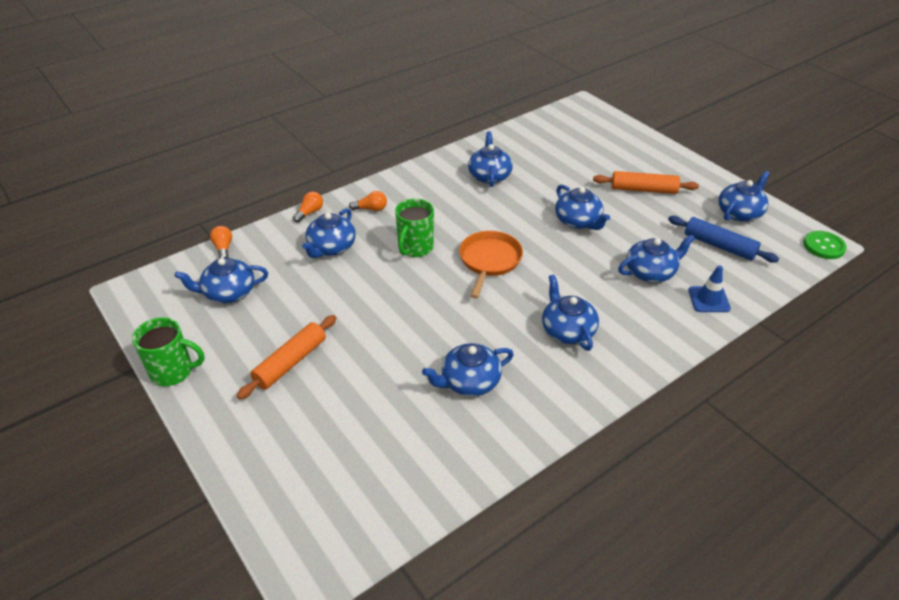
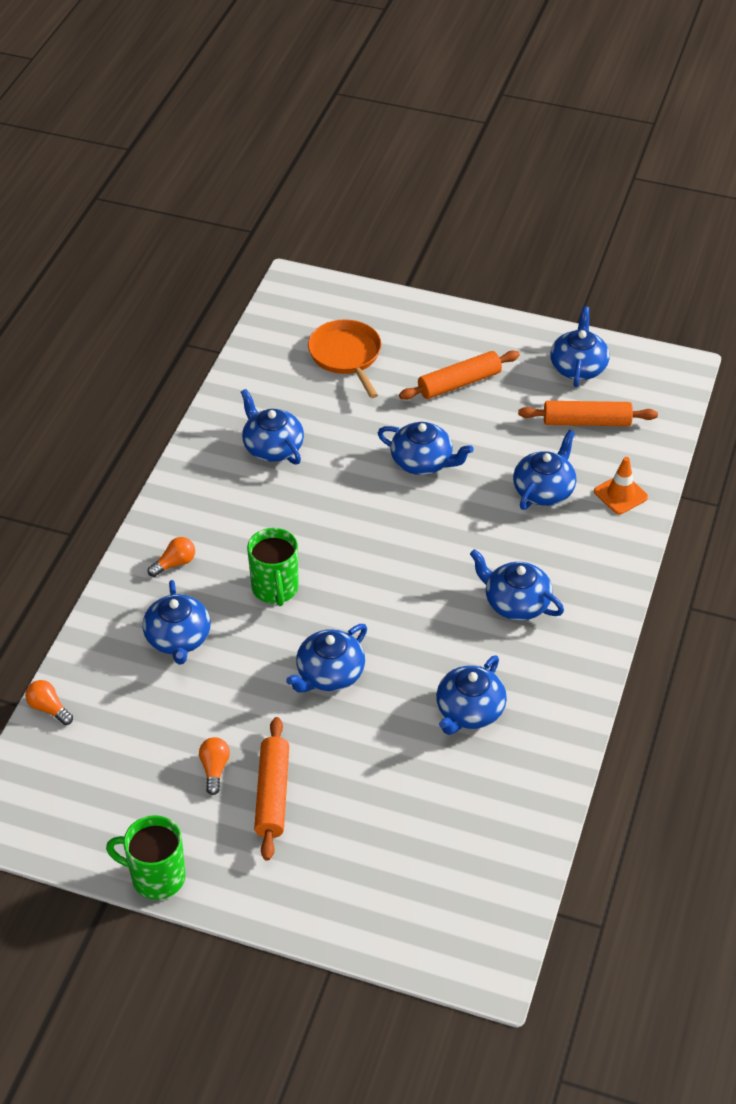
camera: 35 degrees left, 5 degrees up
green mug [132,317,205,386] -> green mug turned 135 degrees counterclockwise [106,815,186,900]
blue teapot [175,258,268,303] -> blue teapot moved to [286,624,367,693]
orange light bulb [293,192,323,223] -> orange light bulb moved to [199,737,230,795]
orange pan [459,231,523,299] -> orange pan moved to [308,319,381,398]
blue rolling pin [668,216,779,263] -> orange rolling pin [518,401,658,426]
blue traffic cone [688,265,731,312] -> orange traffic cone [594,457,648,514]
green button [803,231,847,259] -> none

